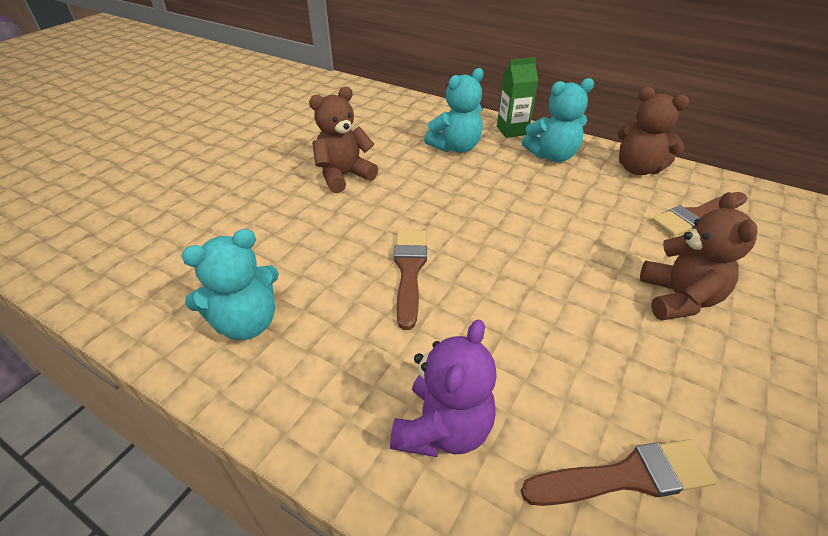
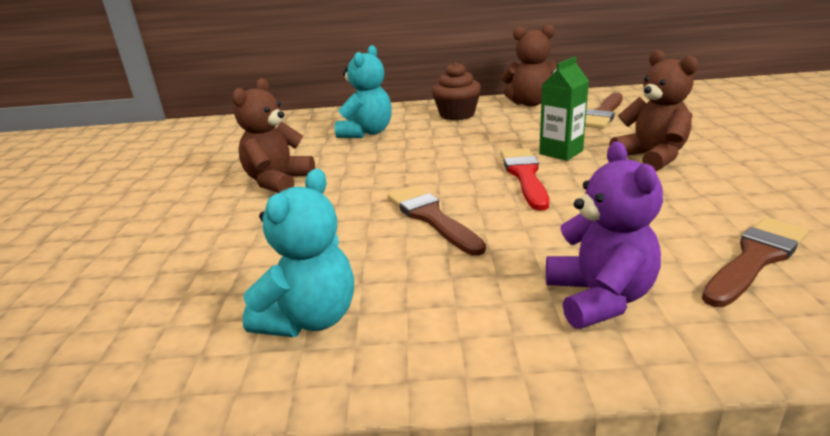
camera: 30 degrees left, 15 degrees down
green carton [497,57,538,138] -> green carton moved to [539,57,589,161]
turquoise teddy bear [522,78,594,162] -> brown cupcake [432,62,481,121]
none -> red brush [501,148,549,211]

